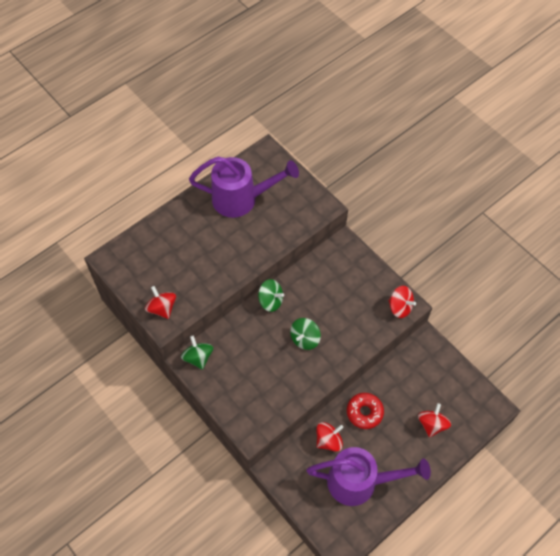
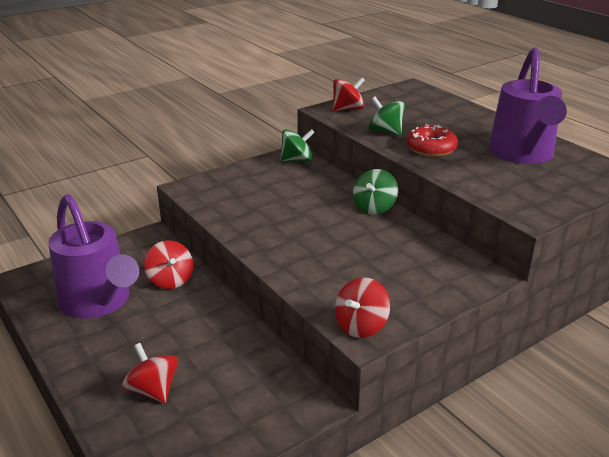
camera: 95 degrees right, 30 degrees down
green spinning top [290,318,321,350] -> green spinning top moved to [368,97,405,136]
purple watering can [307,447,431,506] -> purple watering can turned 45 degrees counterclockwise [48,194,139,319]
red donut [347,393,384,429] -> red donut moved to [406,124,458,157]
red spinning top [418,403,451,437] -> red spinning top turned 150 degrees counterclockwise [122,343,178,403]

